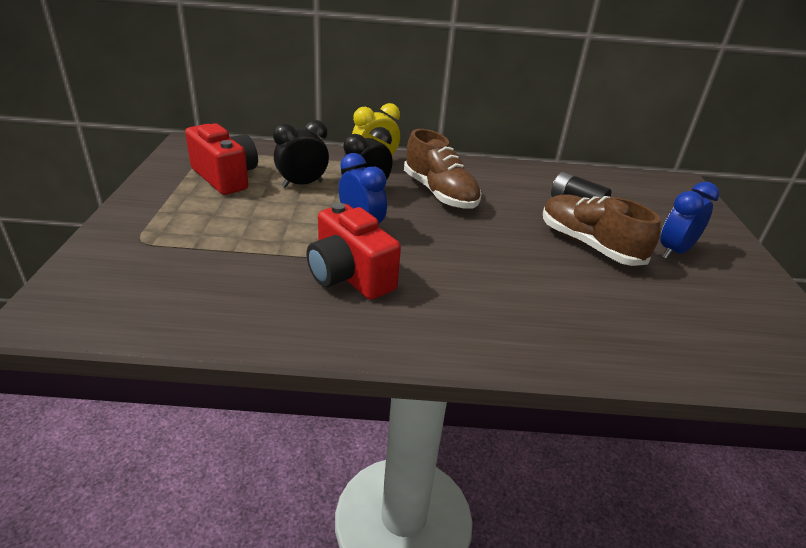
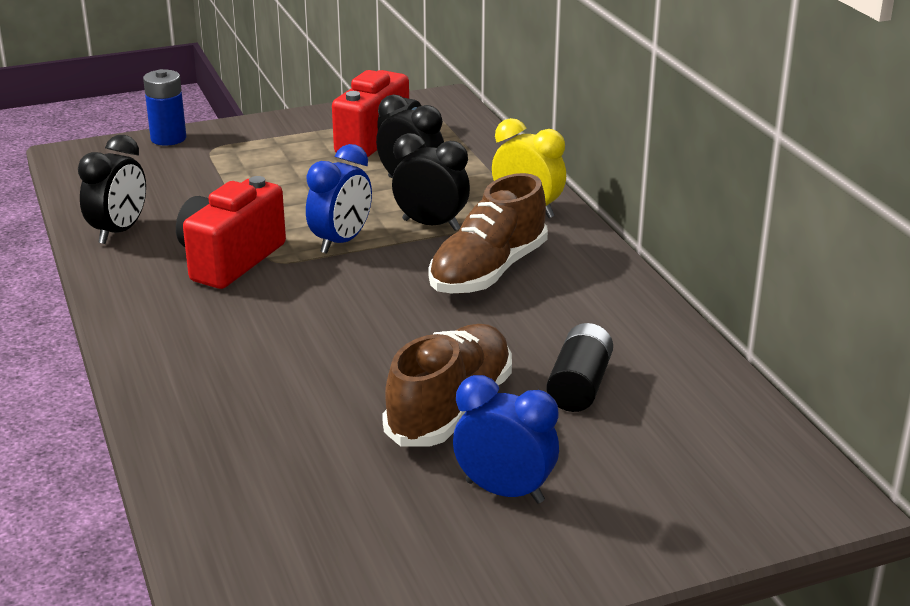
camera: 70 degrees right, 5 degrees down
none -> black clock [78,135,146,244]
none -> blue battery [143,69,187,146]

